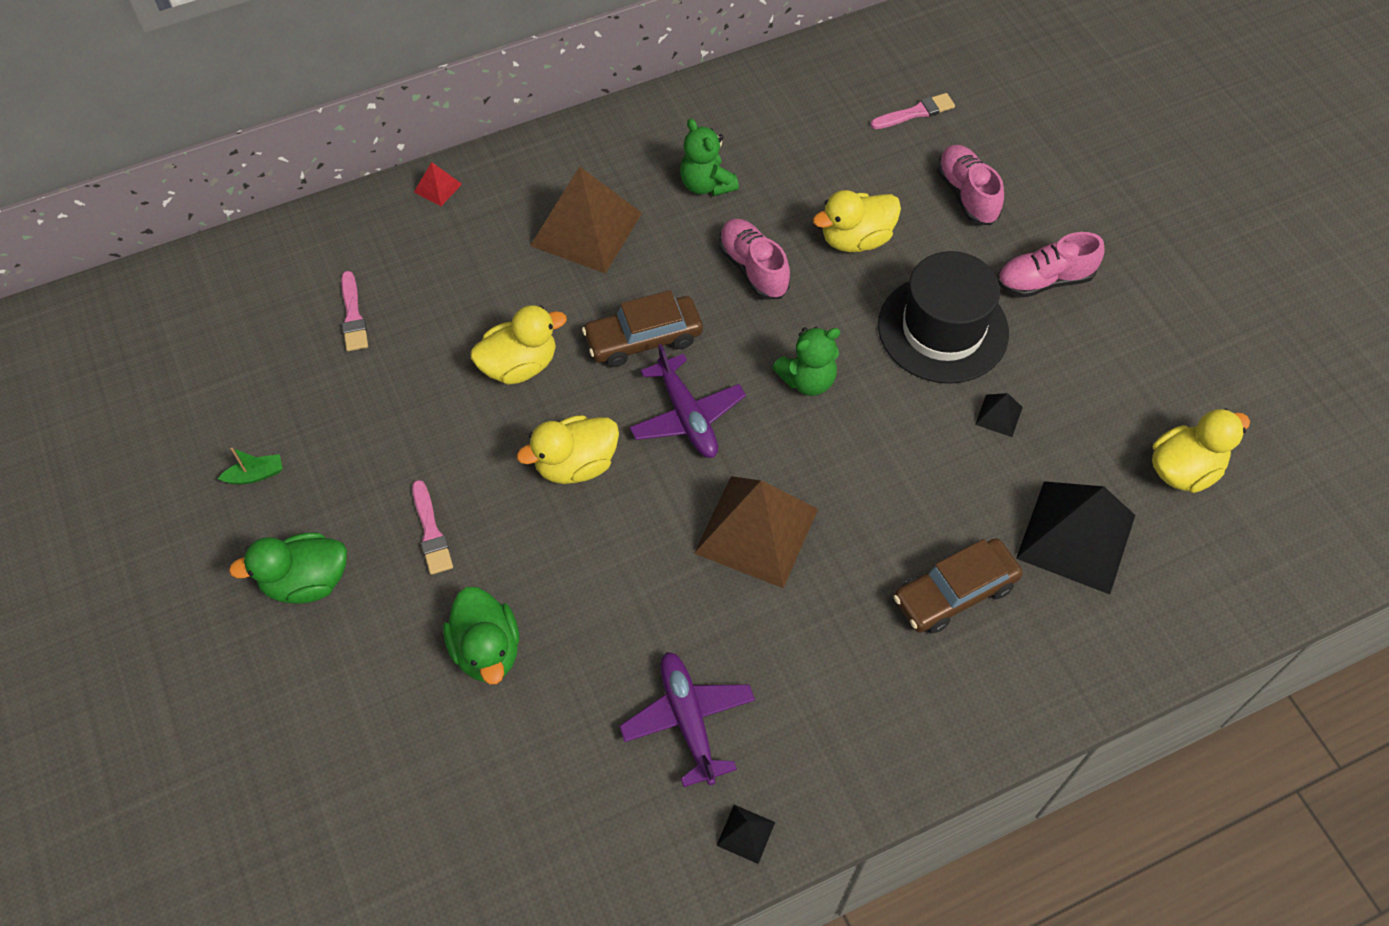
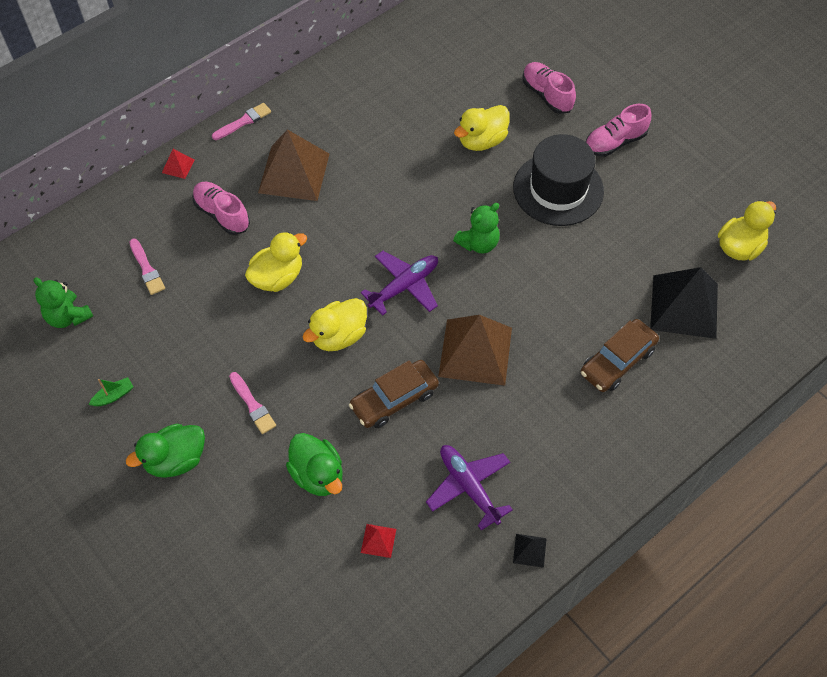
camera: 15 degrees left, 0 degrees up
brown car [582,290,703,367] -> brown car moved to [349,360,439,428]
purple plane [630,344,746,458] -> purple plane turned 90 degrees counterclockwise [361,251,438,316]
green teddy bear [680,119,739,196] -> green teddy bear moved to [34,277,93,328]
pink shoe [719,219,790,300] -> pink shoe moved to [192,182,250,235]
pink brush [870,93,955,129] -> pink brush moved to [212,103,271,140]
black pyramid [975,393,1023,437] -> none
none -> red pyramid [361,524,396,558]

